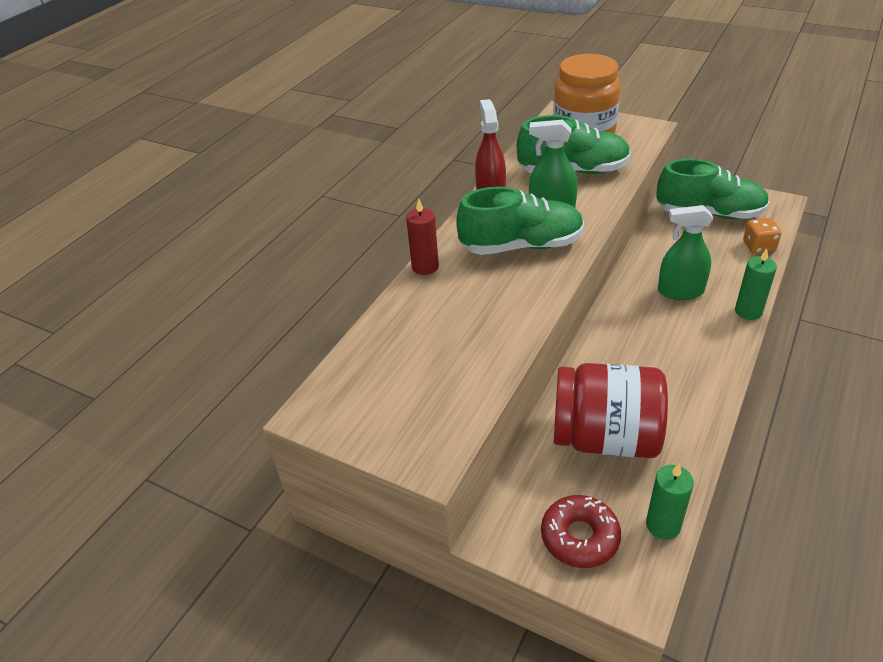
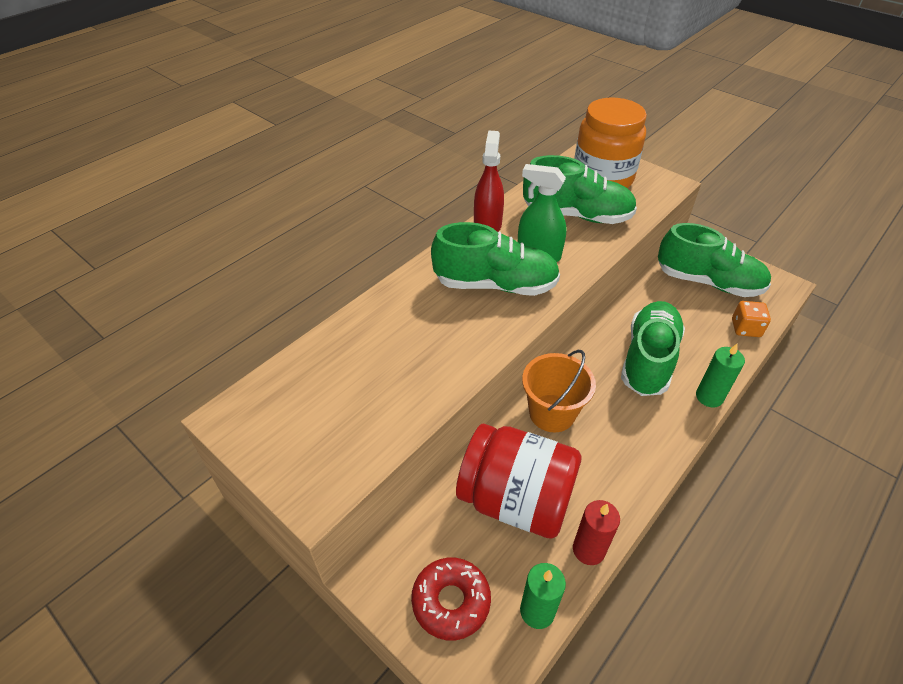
camera: 10 degrees right, 5 degrees up
red candle [406,198,439,275] -> red candle moved to [573,500,620,565]
green spray bottle [658,205,713,300] -> green shoe [621,301,685,396]
none -> orange bucket [522,350,596,432]

